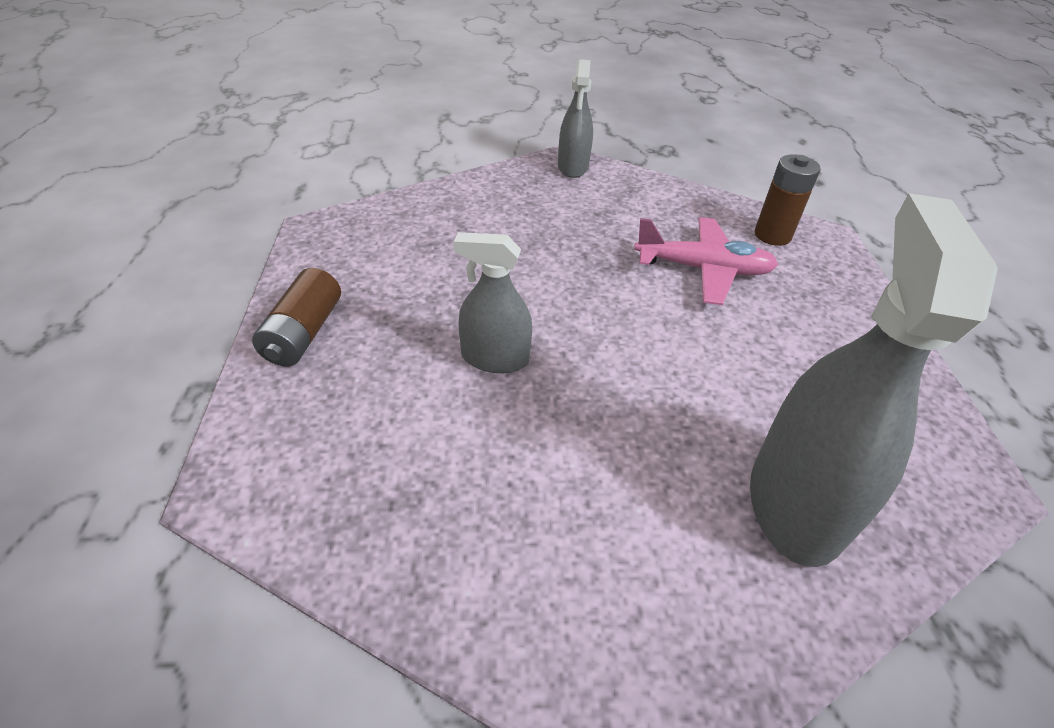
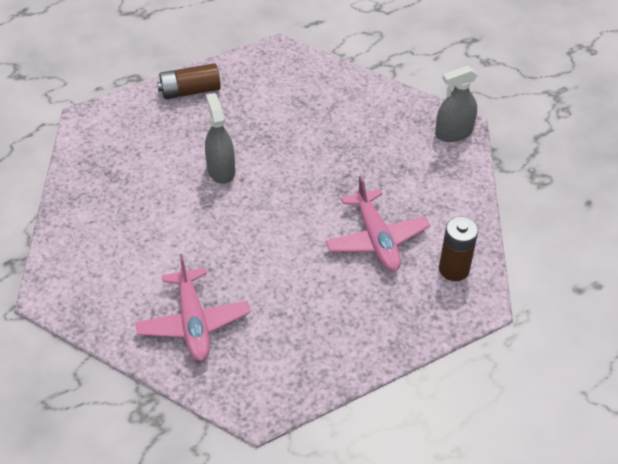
camera: 65 degrees right, 5 degrees up
grey spray bottle [750,193,998,567] -> pink plane [135,254,250,361]

